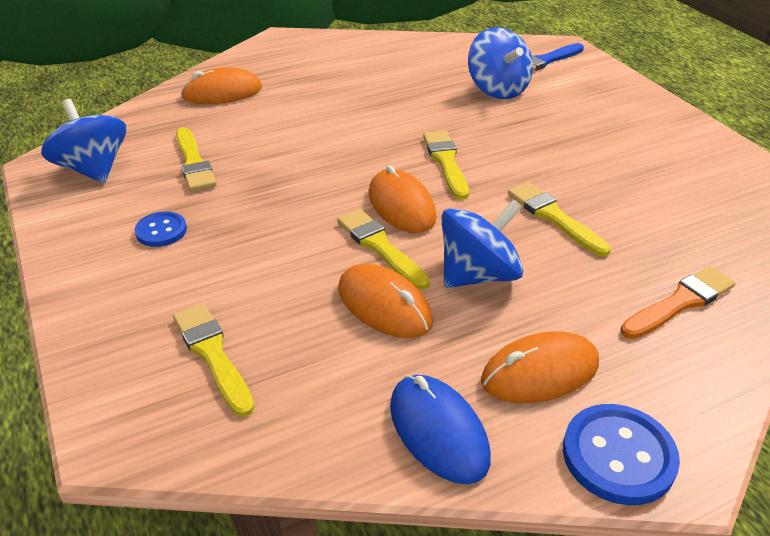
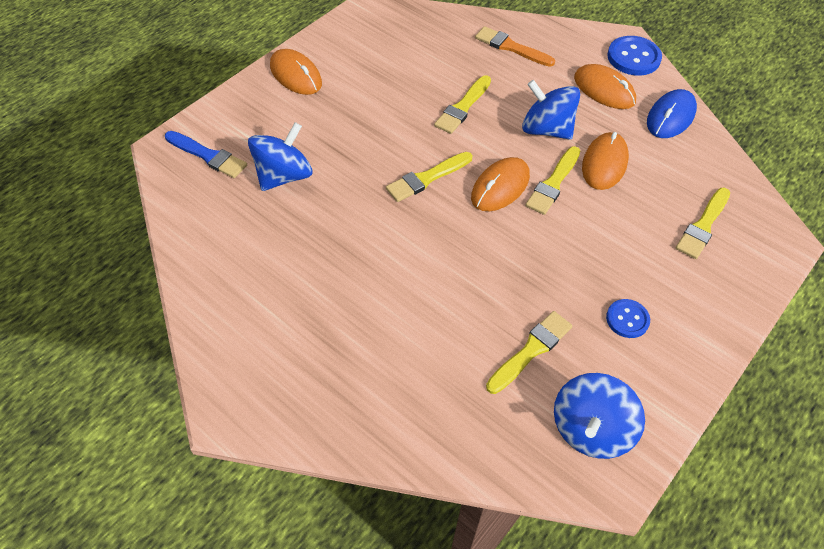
camera: 115 degrees left, 15 degrees up
orange mouse [181,67,262,104] -> orange mouse moved to [270,49,322,95]

